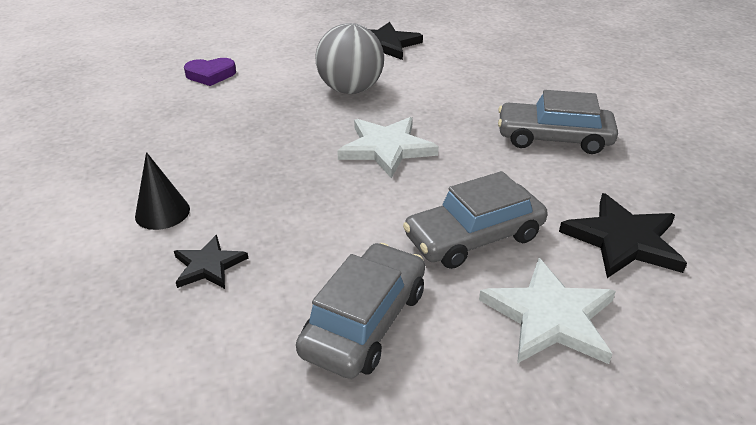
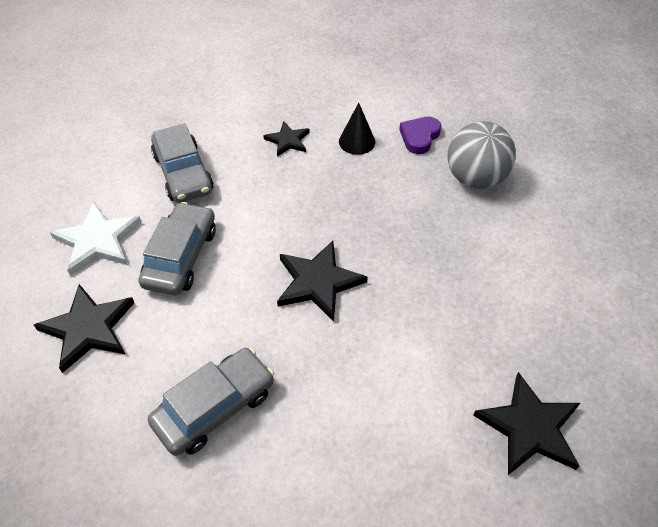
camera: 130 degrees right, 15 degrees up
purple heart [184,58,236,86] -> purple heart moved to [399,117,441,154]
grey ball [316,23,384,94] -> grey ball moved to [447,121,516,189]
white star [337,117,439,178] -> black star [277,241,368,322]

